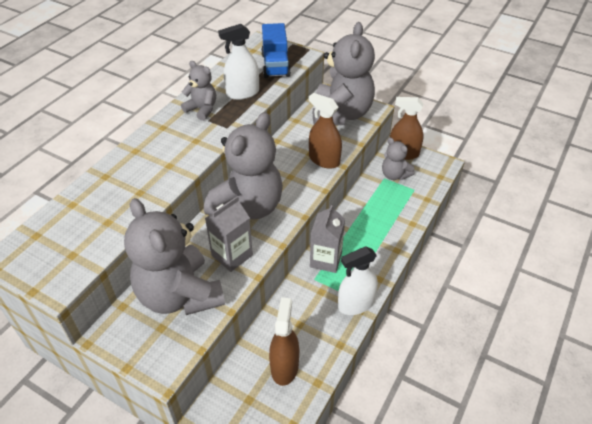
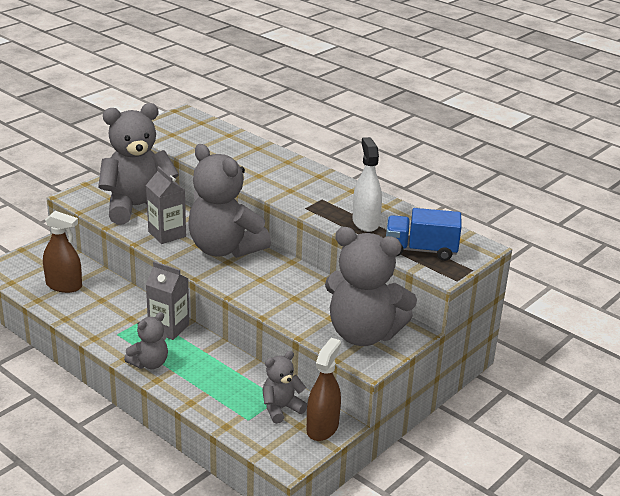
camera: 100 degrees right, 15 degrees down
grey teddy bear [181,61,216,121] -> grey teddy bear moved to [124,312,168,369]
brown spray bottle [309,93,342,169] -> none
white spray bottle [338,247,378,315] -> none

